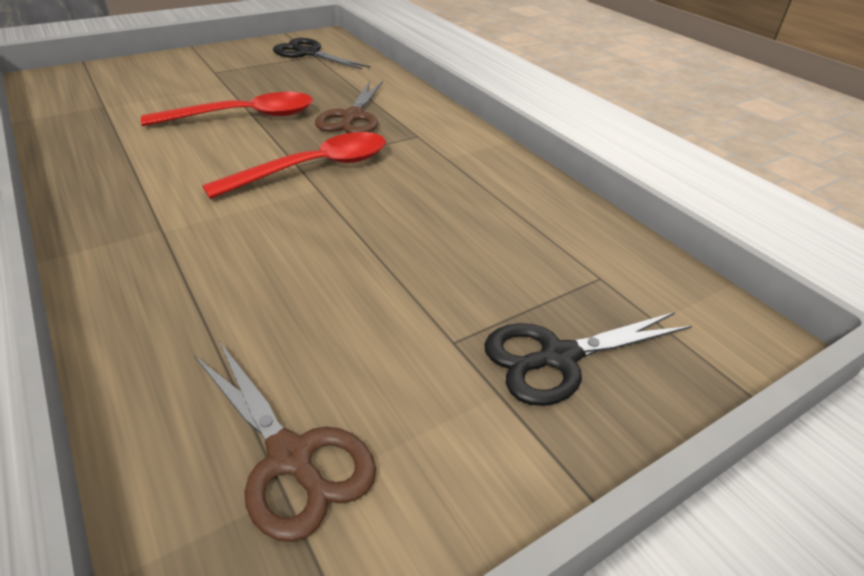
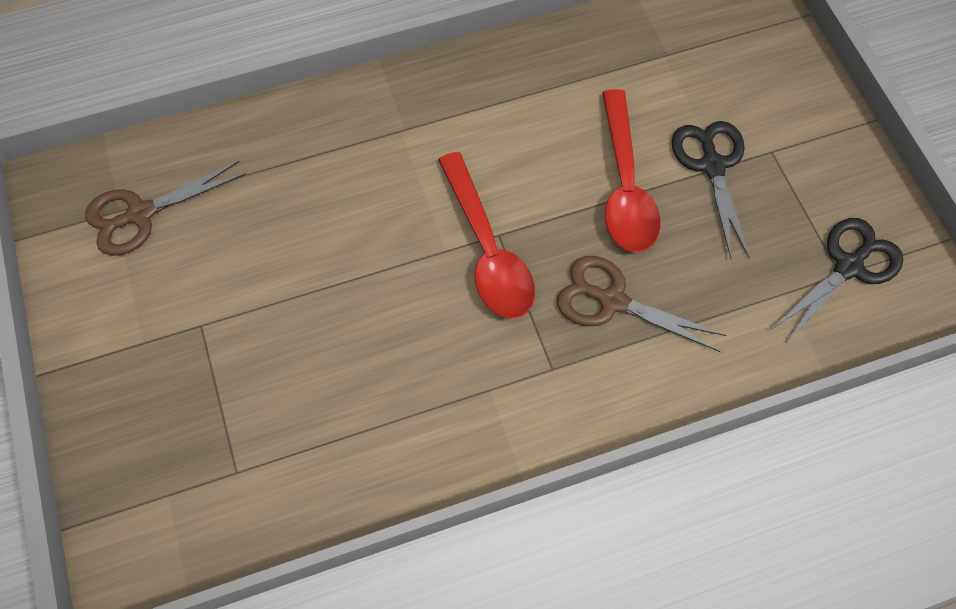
camera: 105 degrees right, 25 degrees up
black scissors [484,312,692,406] -> black scissors moved to [671,121,750,259]

